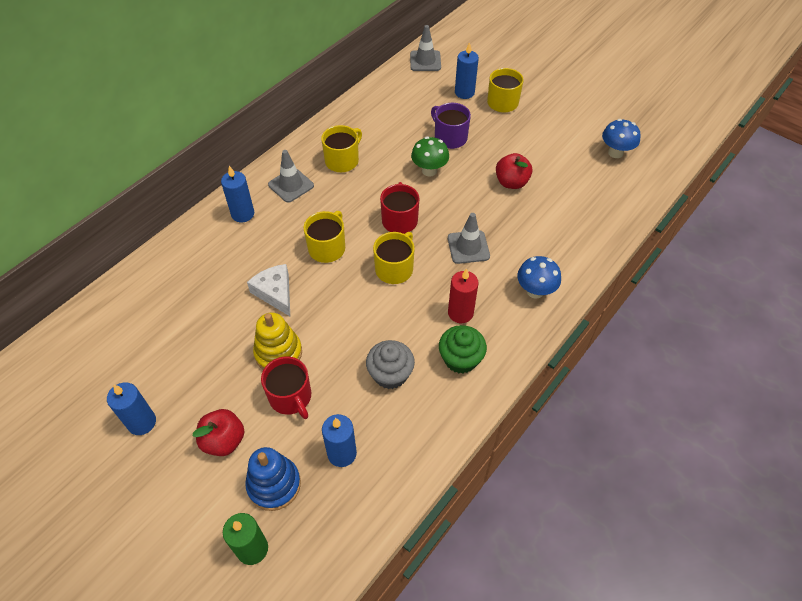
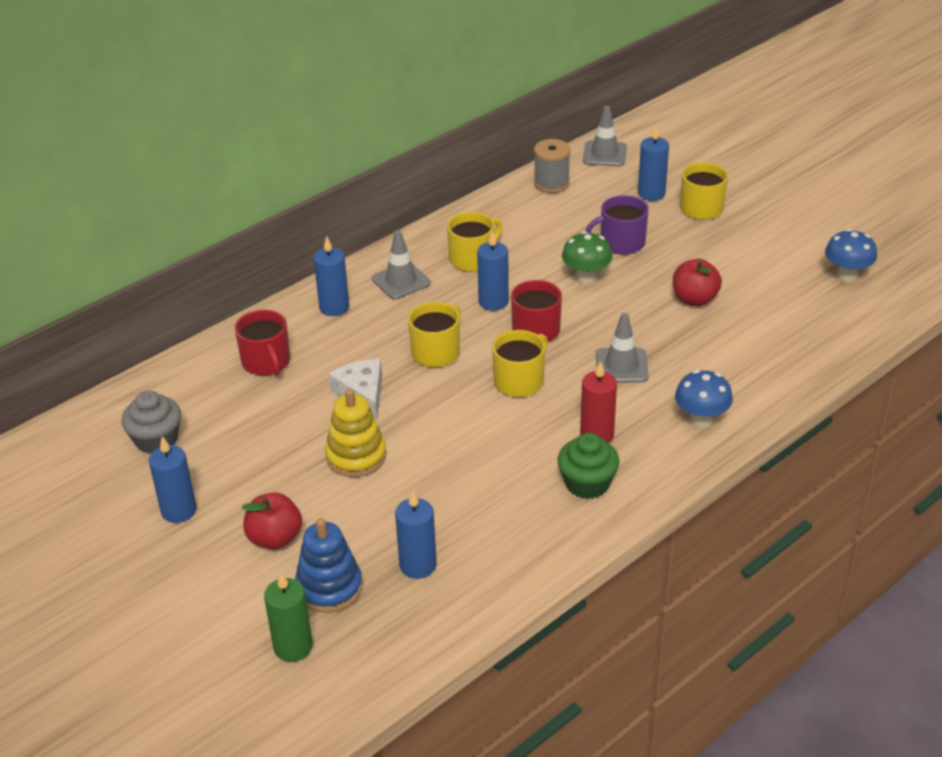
camera: 10 degrees right, 15 degrees down
red mug [261,356,311,419] -> red mug moved to [235,310,290,375]
grey cupcake [366,340,415,389] -> grey cupcake moved to [122,390,181,454]
purple mug [431,103,471,149] -> purple mug turned 75 degrees counterclockwise [586,195,649,255]
none -> blue candle [477,230,509,311]
none -> grey spool [534,139,571,193]

